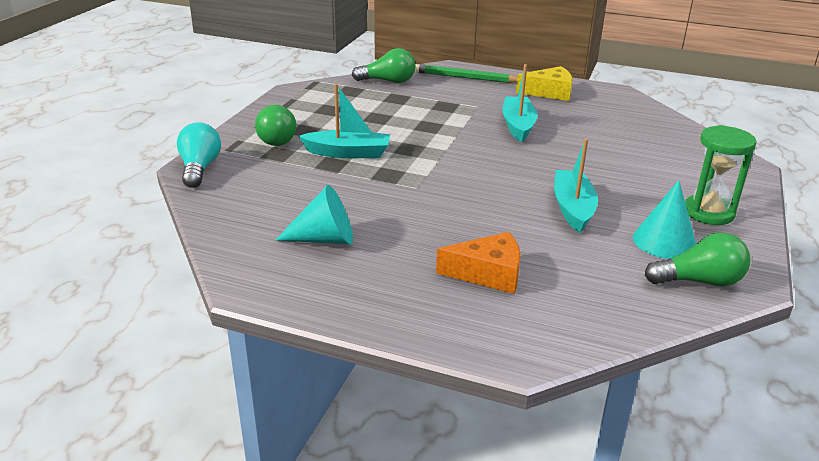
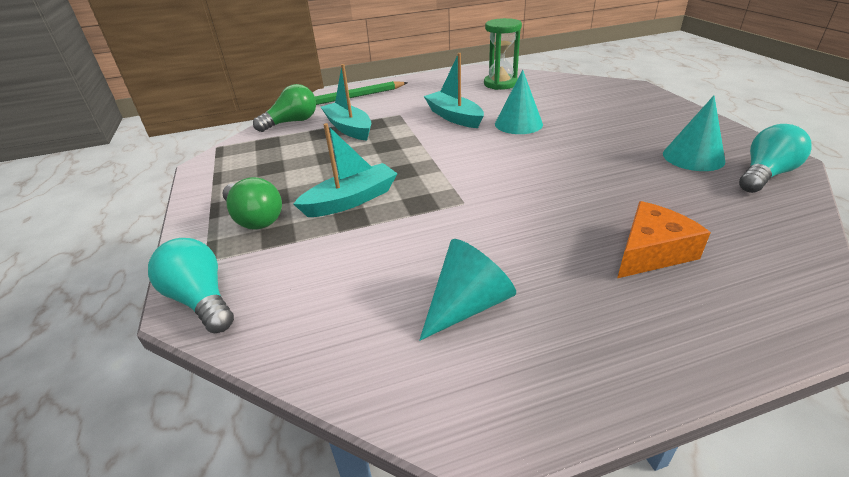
camera: 35 degrees left, 5 degrees up
yellow cheese [516,66,573,101] -> none
turquoise boat [554,139,598,233] -> turquoise boat moved to [321,64,371,141]
green light bulb [645,232,750,286] -> turquoise light bulb [739,124,812,193]
green hourglass [685,125,757,225] -> green hourglass moved to [484,18,522,90]
none -> turquoise cone [495,70,543,134]

